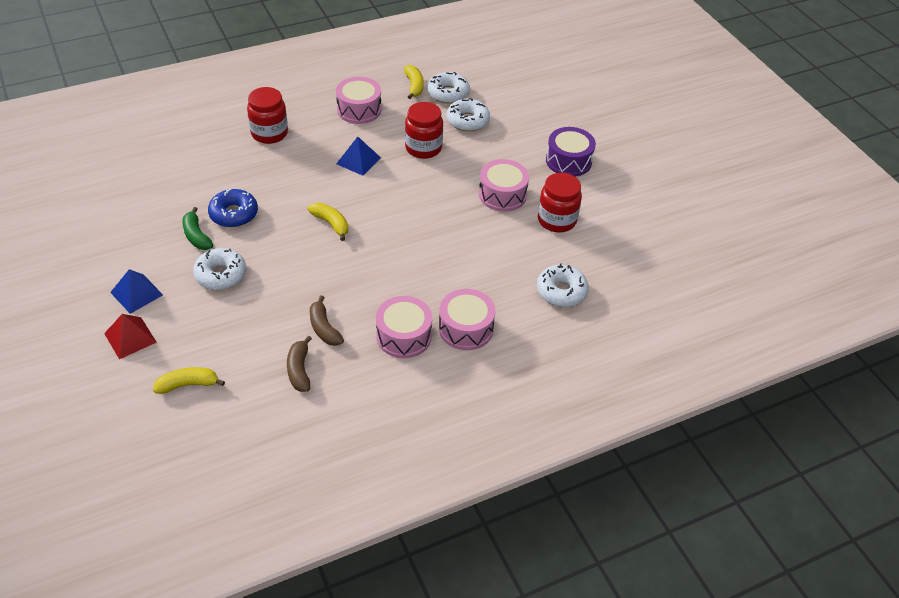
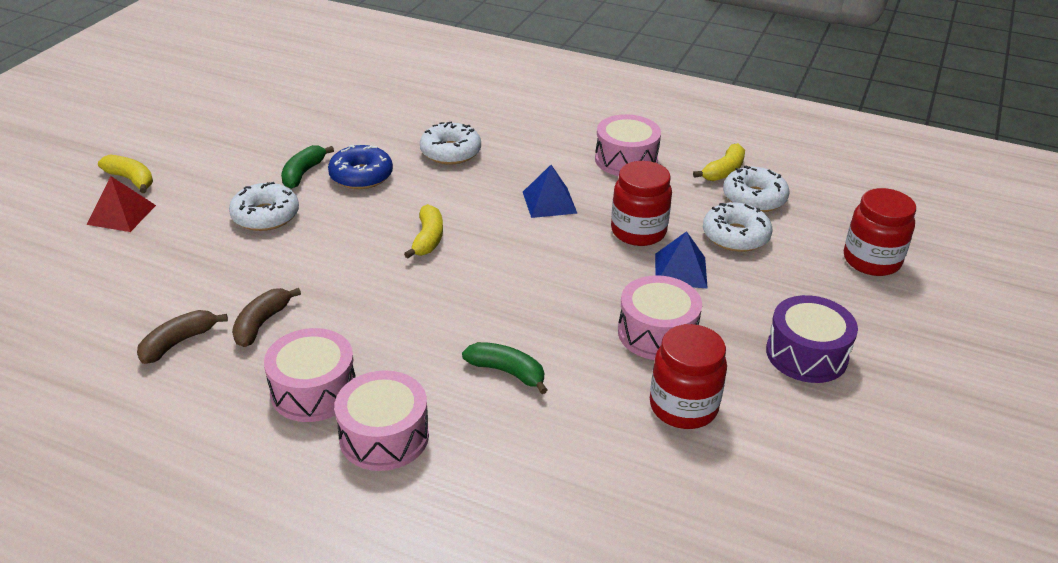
camera: 50 degrees right, 10 degrees down
blue pyramid [110,269,163,314] -> blue pyramid moved to [655,231,708,289]
yellow banana [153,367,225,394] -> yellow banana moved to [98,155,153,193]
red jar [247,87,288,144] -> red jar moved to [844,188,916,276]
white donut [537,263,589,307] -> white donut moved to [420,122,481,165]
none -> green banana [462,342,547,394]

